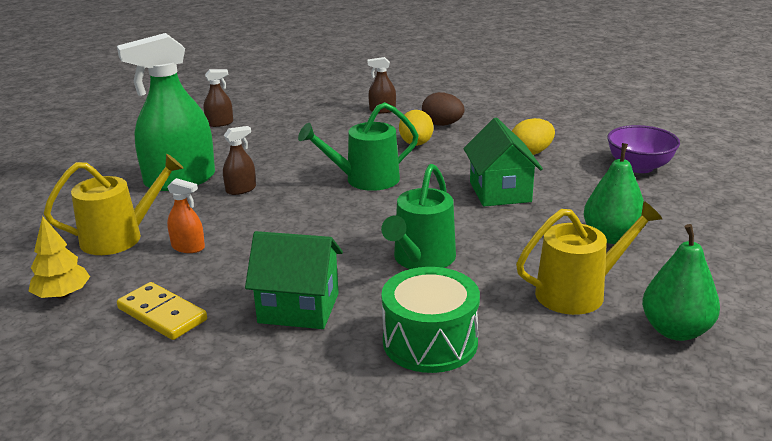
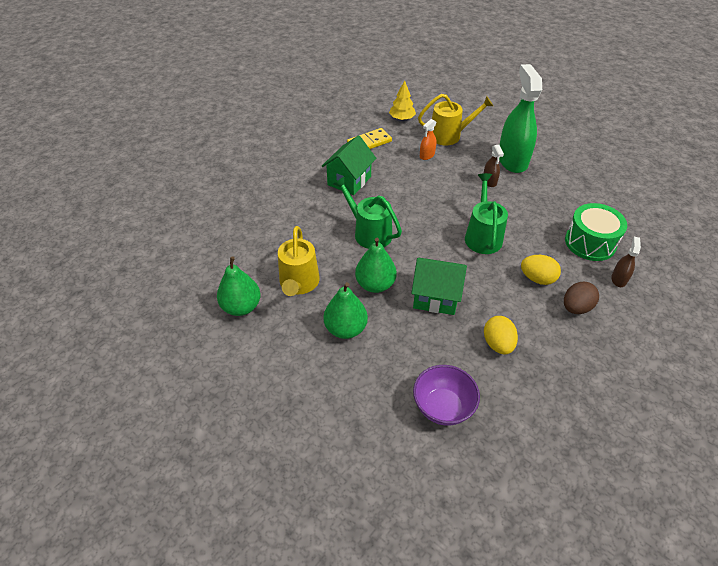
camera: 110 degrees right, 20 degrees up
yellow watering can [44,154,184,255] -> yellow watering can turned 90 degrees counterclockwise [418,94,493,145]
brown spray bottle [204,69,233,127] -> none
green drum [381,267,480,373] -> green drum moved to [565,203,627,261]
none -> green pear [355,238,397,293]

